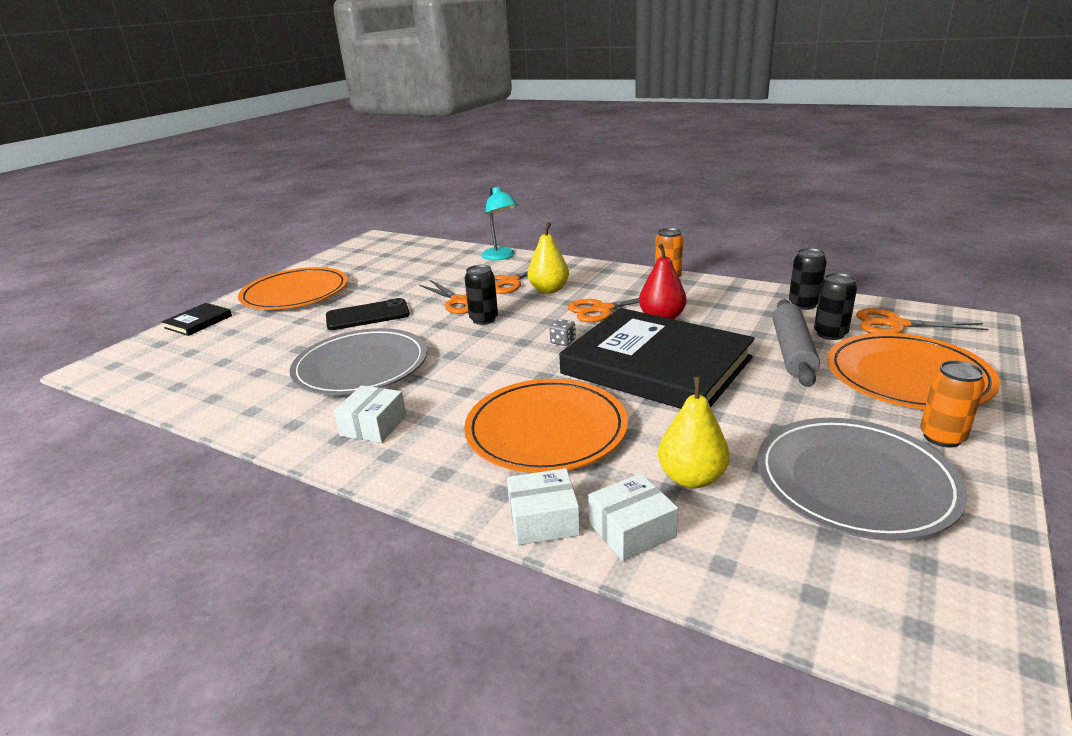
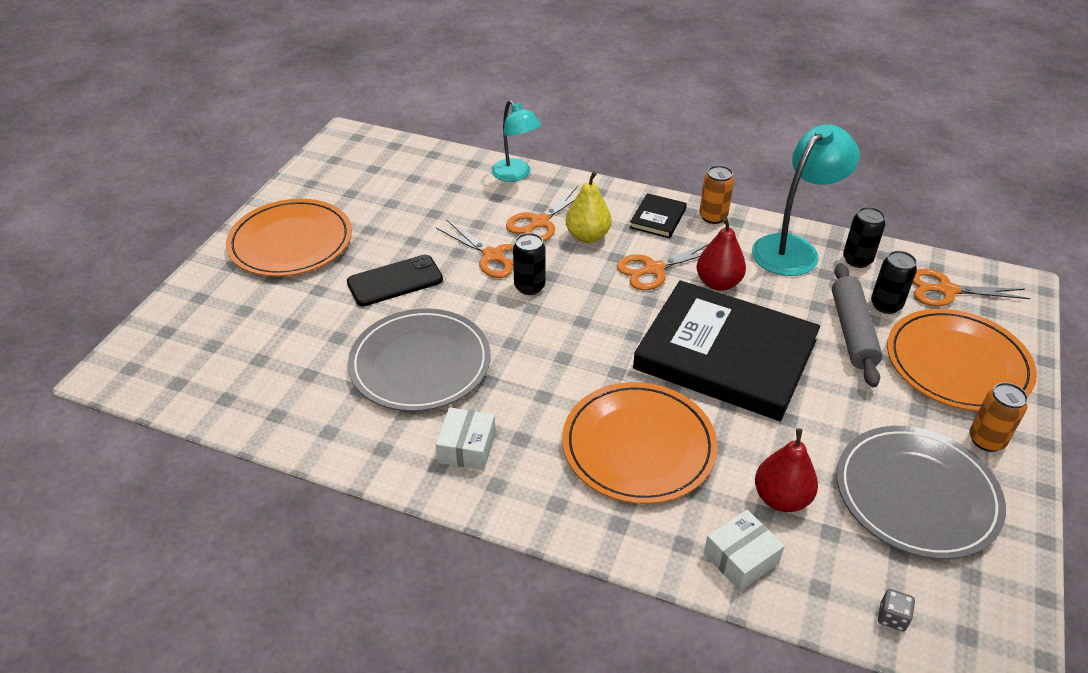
camera: 10 degrees left, 15 degrees up
black book [162,303,232,336] -> black book moved to [630,193,687,238]
white box [507,468,580,545] -> none
grey dice [550,319,576,346] -> grey dice moved to [878,589,915,631]
yellow pear [658,377,729,489] -> red pear [755,428,818,512]
none -> turquoise lamp [752,124,860,276]

